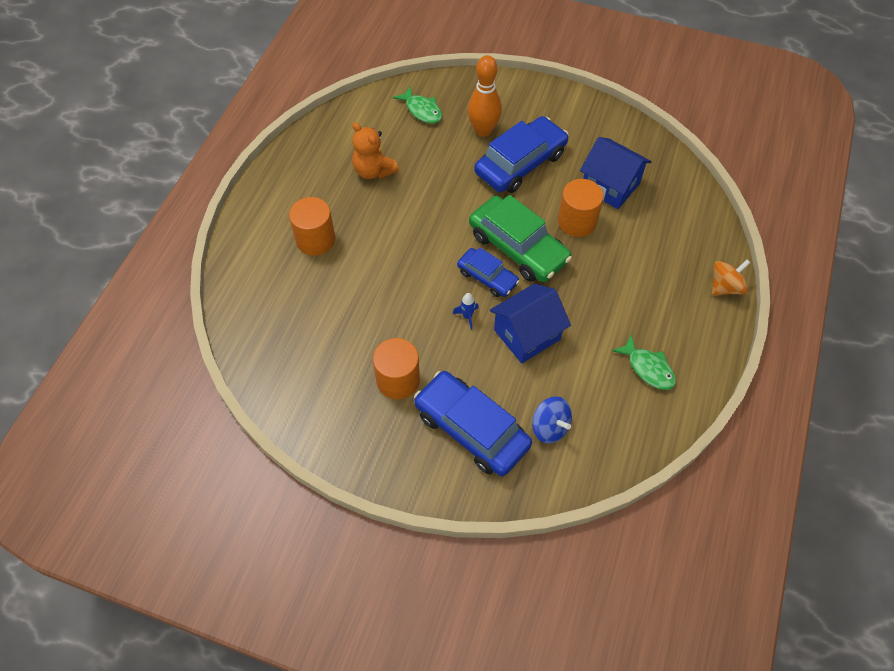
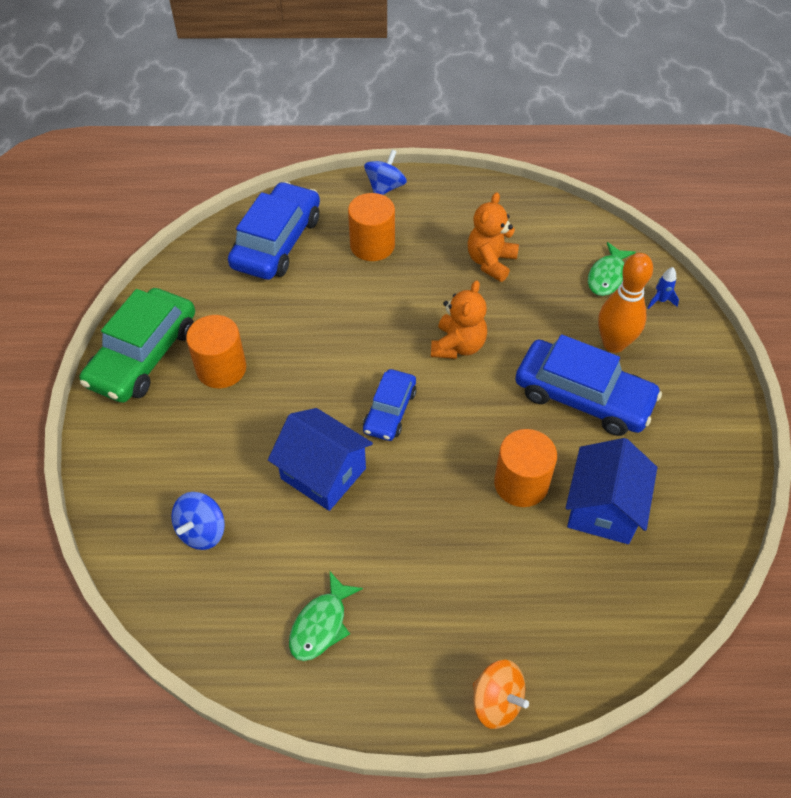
camera: 70 degrees right, 5 degrees down
blue car [414,371,532,476] -> blue car moved to [228,182,320,280]
blue rocket [453,293,479,330] -> blue rocket moved to [648,267,679,309]
green car [469,195,572,282] -> green car moved to [80,288,195,403]
none -> blue spinning top [364,150,407,195]
none -> orange teddy bear [431,280,487,359]

